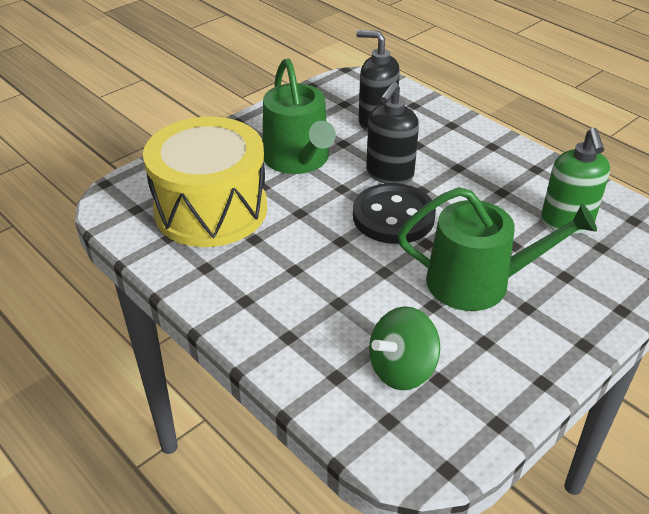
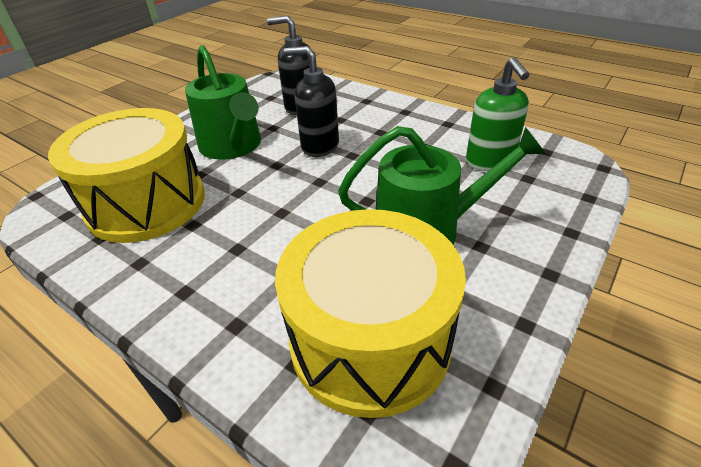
camera: 10 degrees left, 0 degrees up
black button [353,183,436,244] -> none
black soap dispenser [366,82,419,184] -> black soap dispenser turned 90 degrees clockwise [284,46,339,157]
green spinning top [369,306,440,390] -> yellow drum [275,209,466,418]

